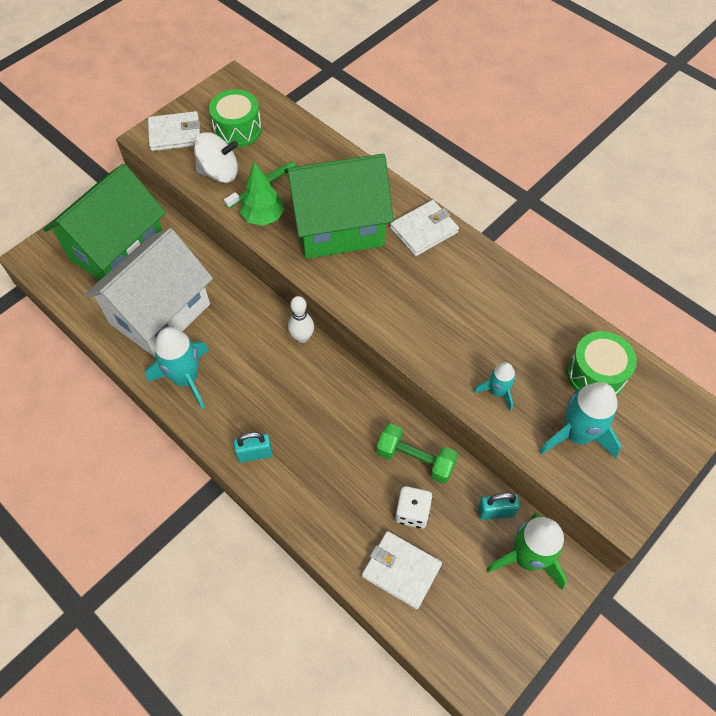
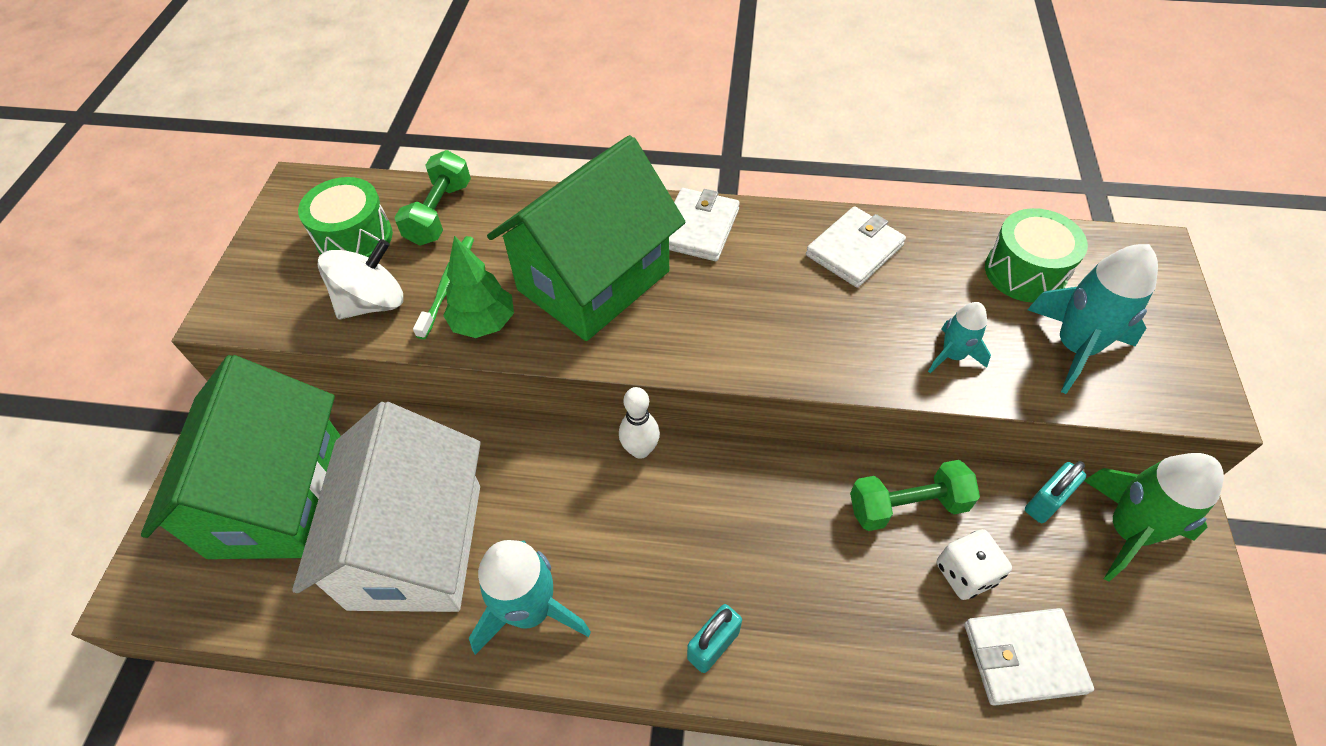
camera: 35 degrees left, 5 degrees down
white wallet [148,111,200,151] -> white wallet moved to [806,206,906,288]
none -> green dumbbell [394,150,471,246]

